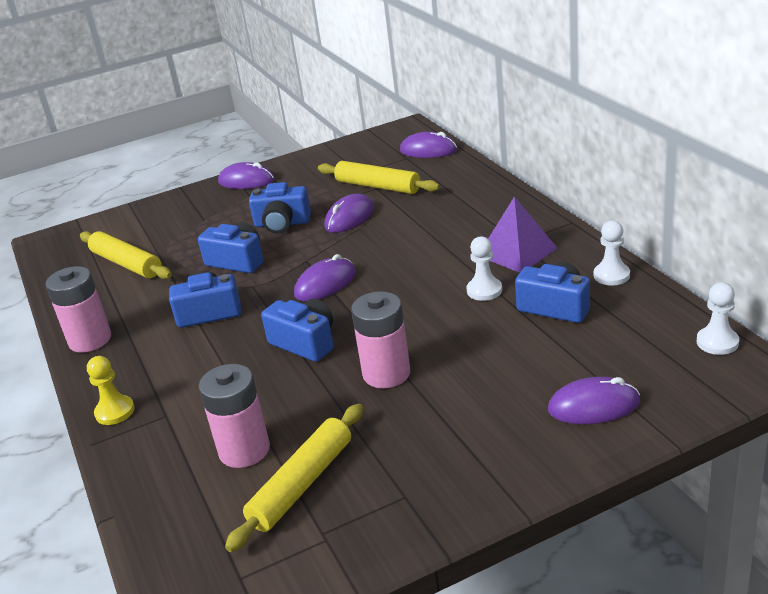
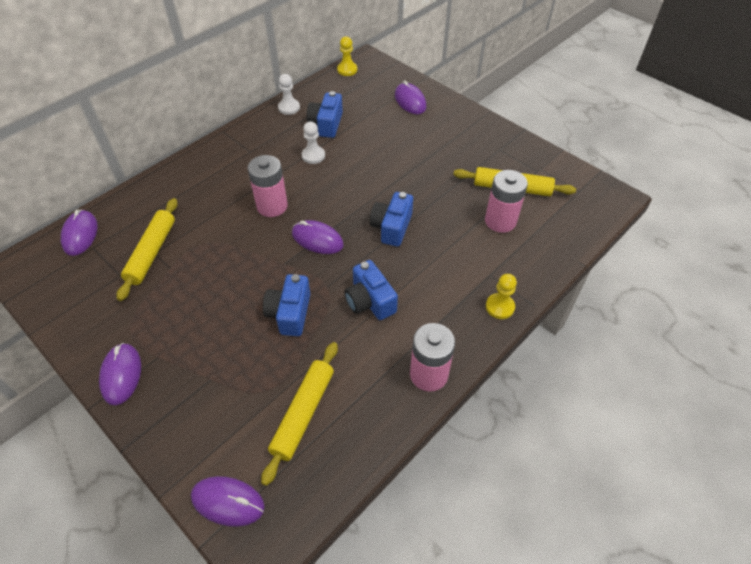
camera: 115 degrees left, 20 degrees up
blue camera [249,182,311,234] -> none
purple mouse [324,194,374,233] -> purple mouse moved to [191,476,265,527]
pink battery [351,291,410,388] -> pink battery moved to [248,155,288,217]
purple pyramid [488,196,557,273] -> none
white pawn [697,282,739,355] -> yellow pawn [337,36,357,76]

